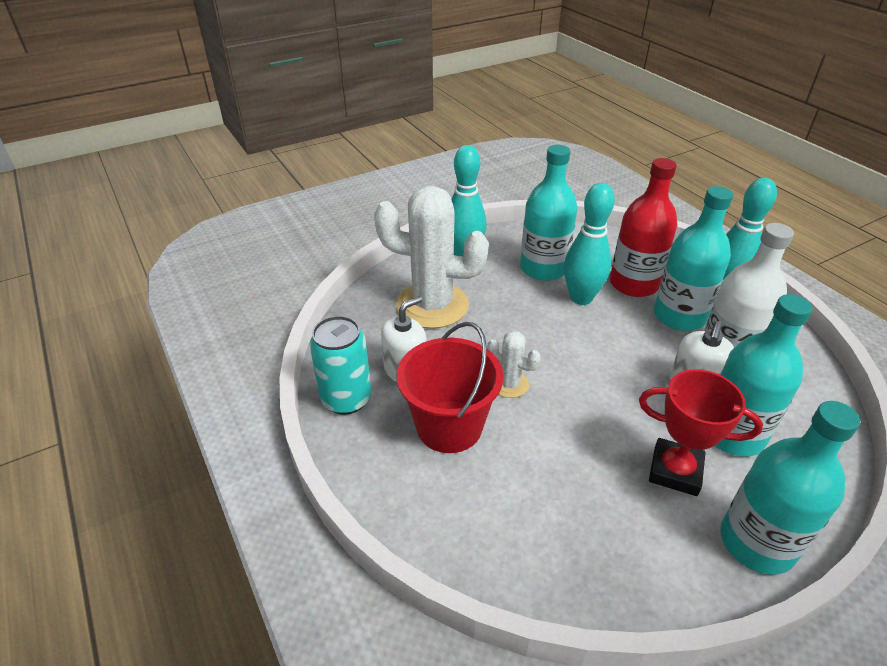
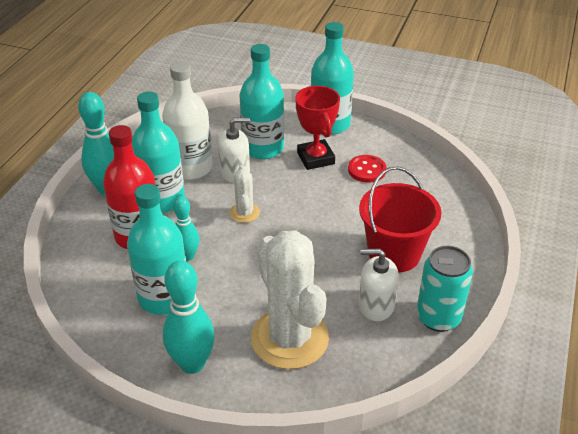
camera: 130 degrees left, 0 degrees up
white cactus [487,331,541,398] -> white cactus moved to [230,165,260,223]
turquoise bowling pin [564,183,615,305] -> turquoise bowling pin [173,196,200,261], size x0.62
none -> red button [348,155,386,182]

